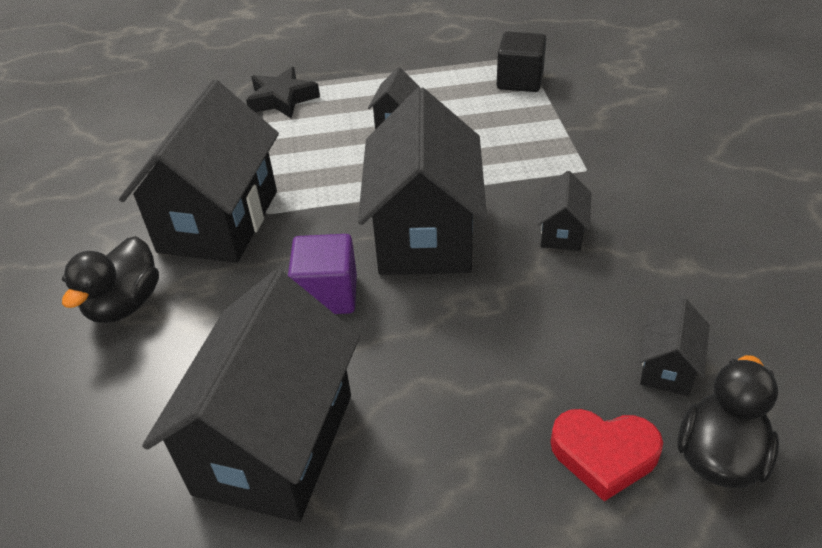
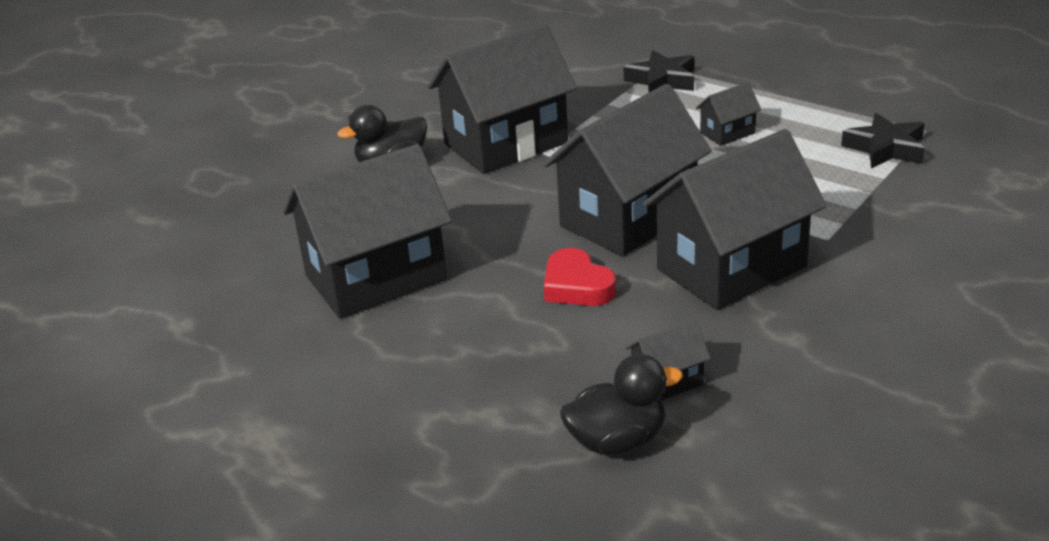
camera: 45 degrees right, 10 degrees down
purple cube [288,234,357,314] -> none
black cube [497,32,546,92] -> black star [841,113,925,168]
black house [537,171,591,251] -> black house [643,129,827,310], size x2.31
red heart [551,409,663,501] -> red heart moved to [544,248,616,306]

